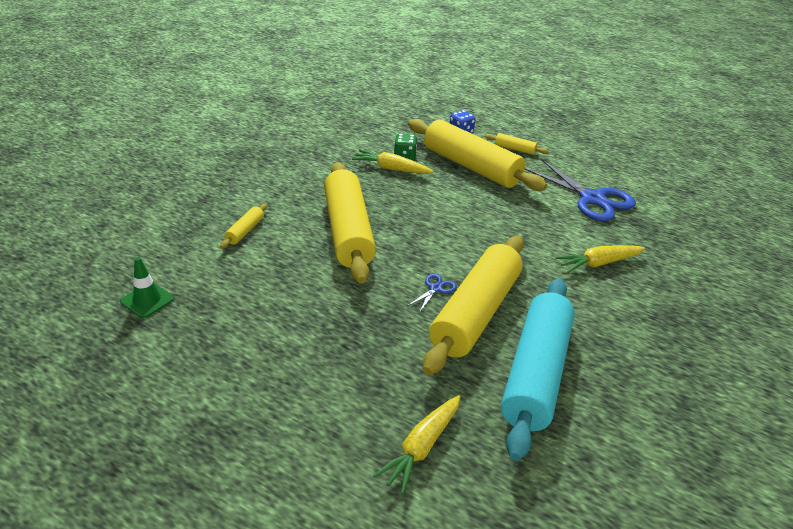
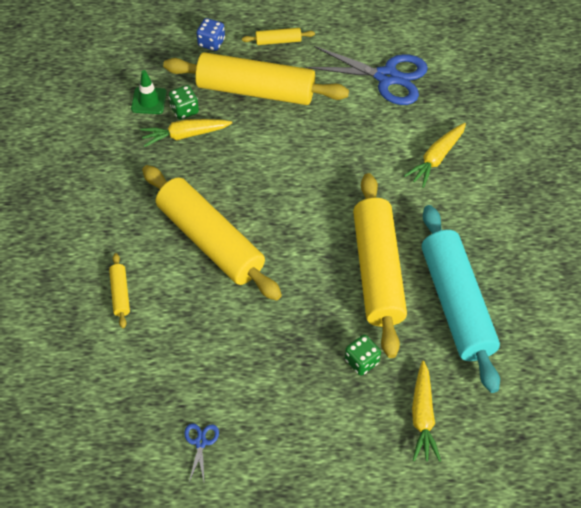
camera: 30 degrees left, 20 degrees up
green traffic cone [120,257,174,318] -> green traffic cone moved to [131,70,167,114]
blue scissors [407,274,457,313] -> blue scissors moved to [184,424,219,482]
none -> green dice [345,335,381,375]

